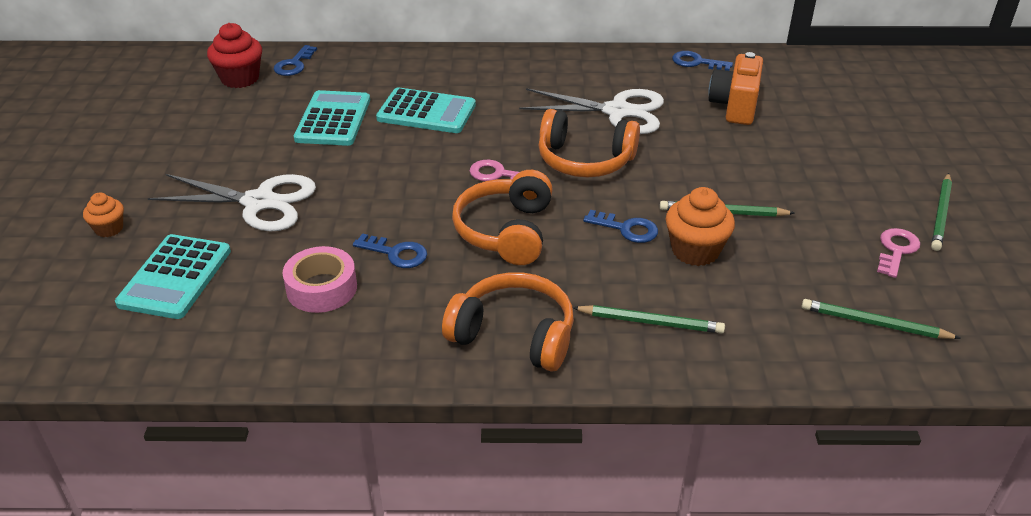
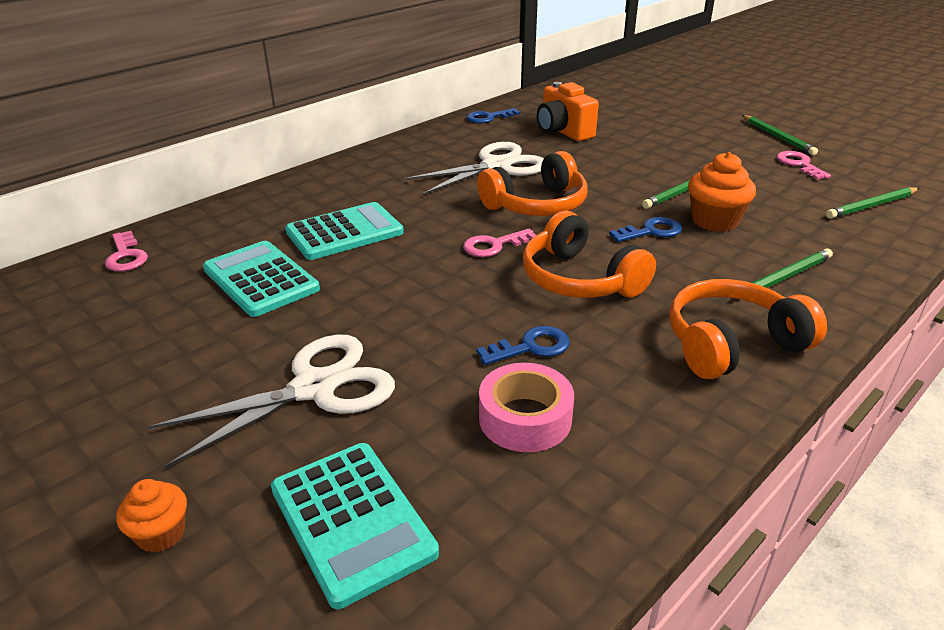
camera: 45 degrees left, 5 degrees down
red cupcake [207,23,262,88] -> none
blue key [274,45,317,76] -> pink key [105,231,148,271]

